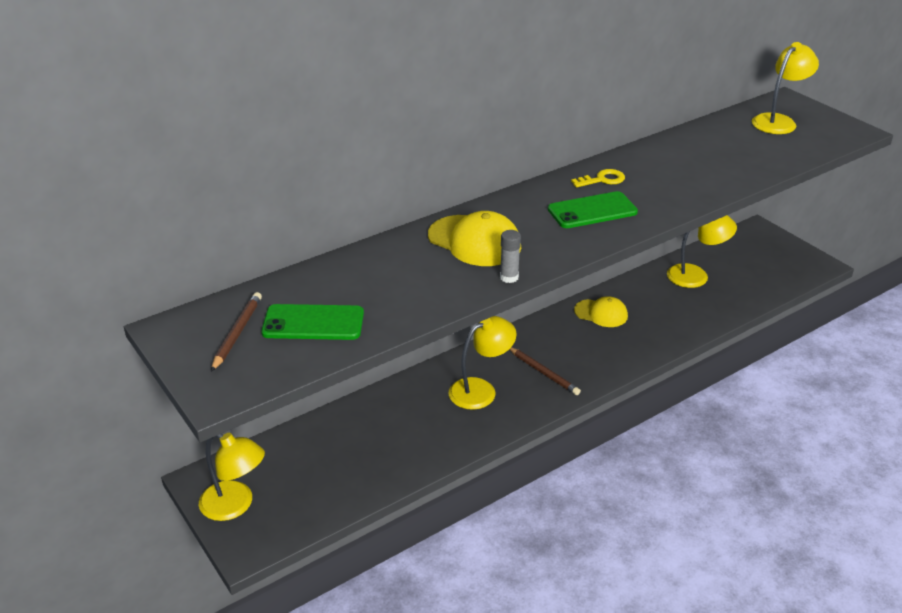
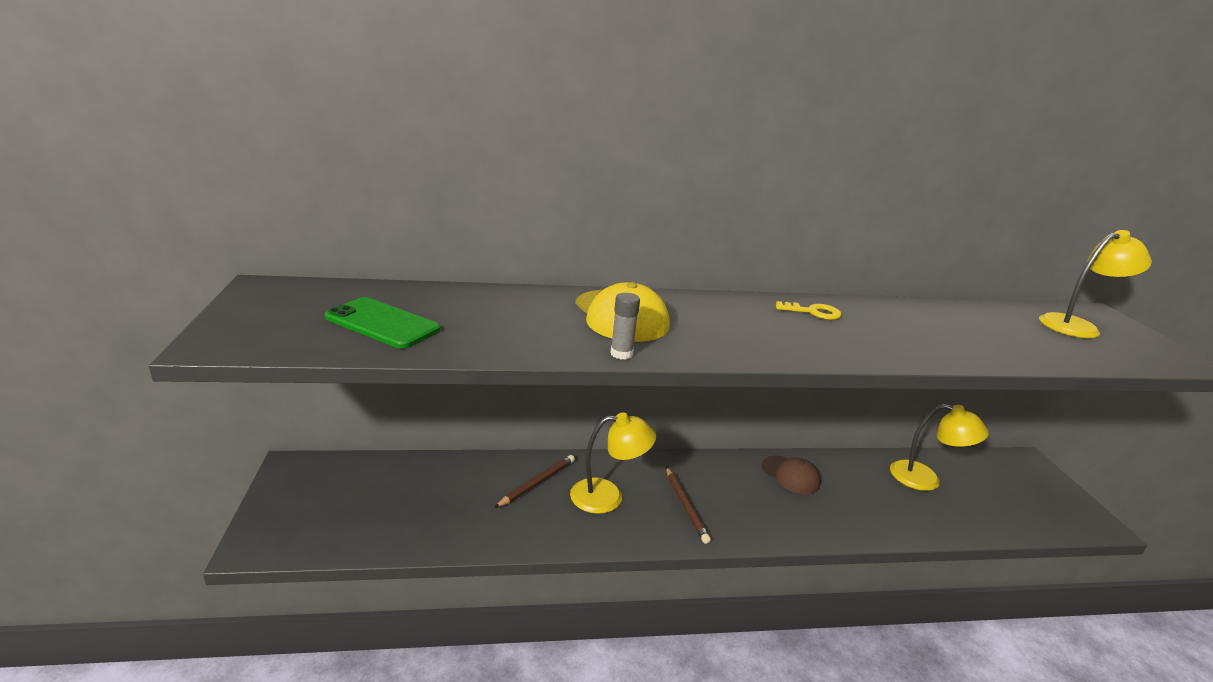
camera: 25 degrees right, 10 degrees down
yellow lamp [199,433,265,521] -> none
brown pencil [211,292,262,372] -> brown pencil moved to [494,455,575,508]
green phone [548,191,638,228] -> none
yellow cap [574,296,628,327] -> brown cap [762,456,821,494]

